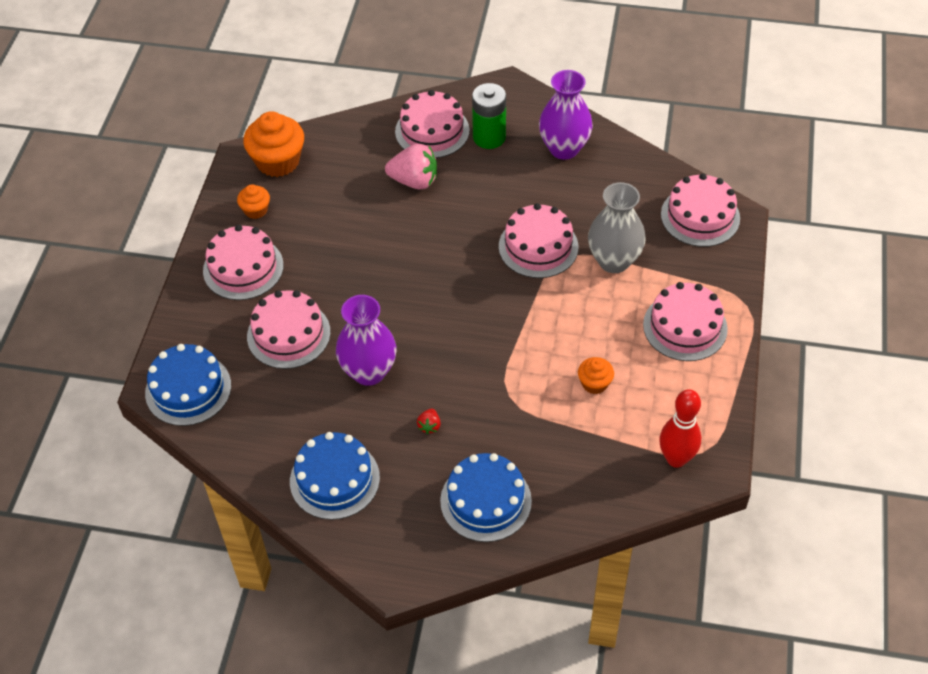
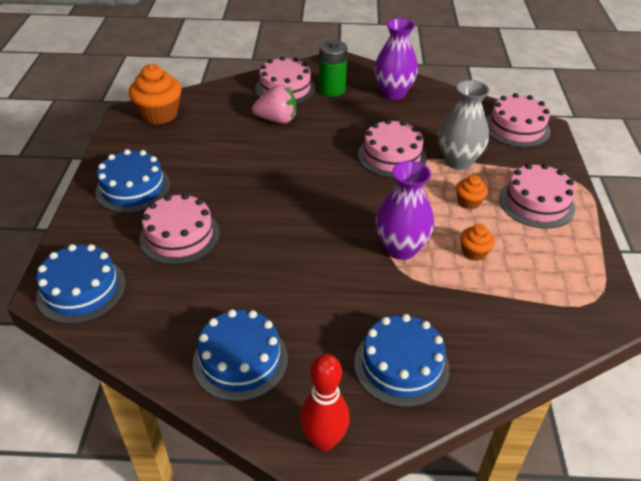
camera: 10 degrees left, 10 degrees down
pink cake [203,225,284,300] -> blue cake [95,149,170,213]
orange cupcake [237,184,270,219] -> orange cupcake moved to [456,175,488,210]
purple vase [336,295,396,386] -> purple vase moved to [376,161,434,260]
red strawberry [417,408,441,434] -> none
red bowling pin [659,389,701,468] -> red bowling pin moved to [300,354,350,451]

